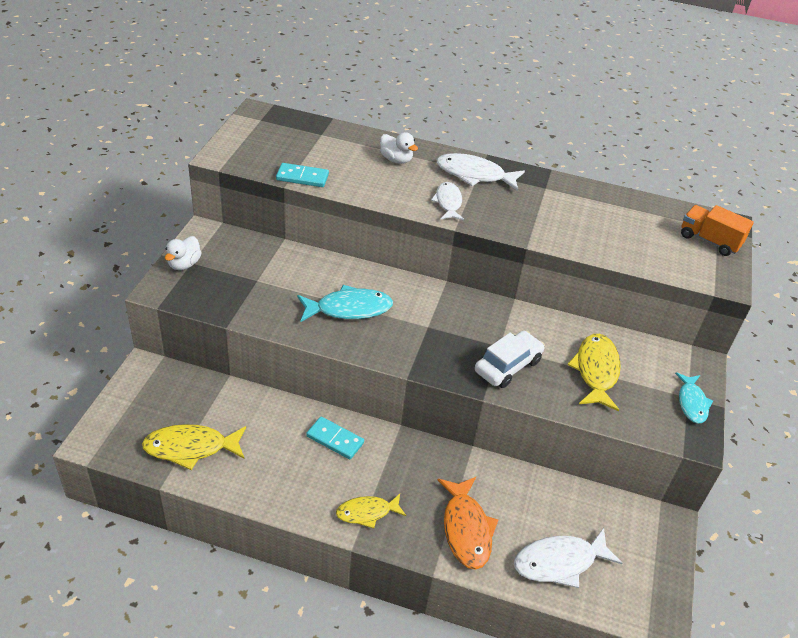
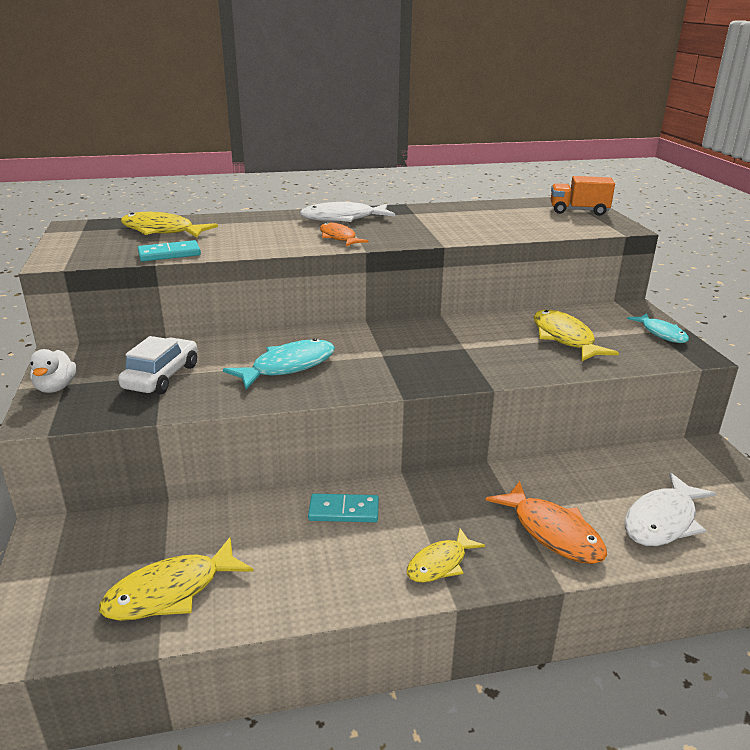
camera: 25 degrees left, 15 degrees down
white duck [380,132,418,164] -> none
white fish [431,182,464,220] -> orange fish [320,222,368,246]
white car [475,331,545,388] -> white car moved to [118,336,197,394]
none -> yellow fish [121,212,218,238]

